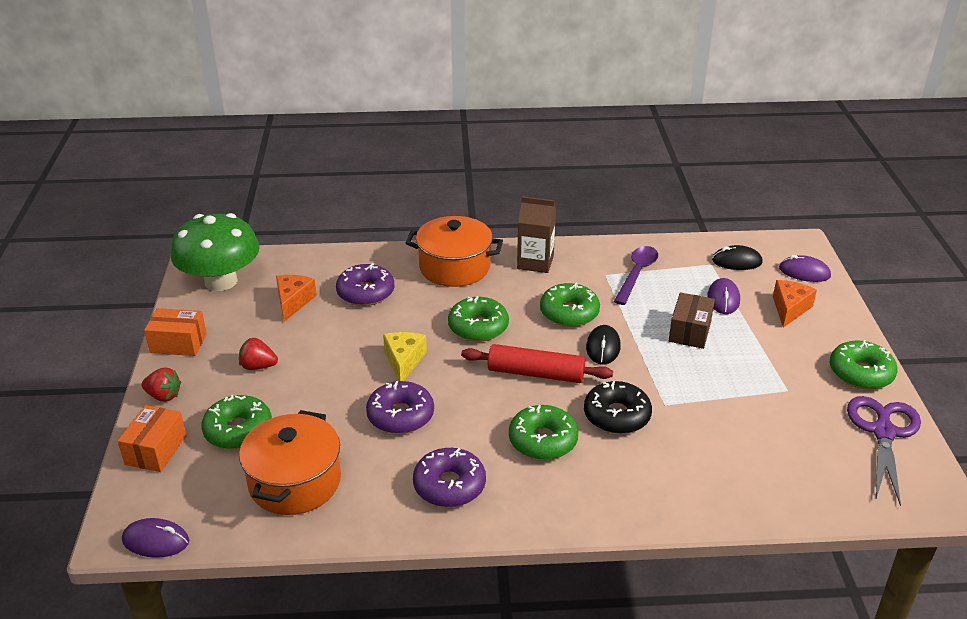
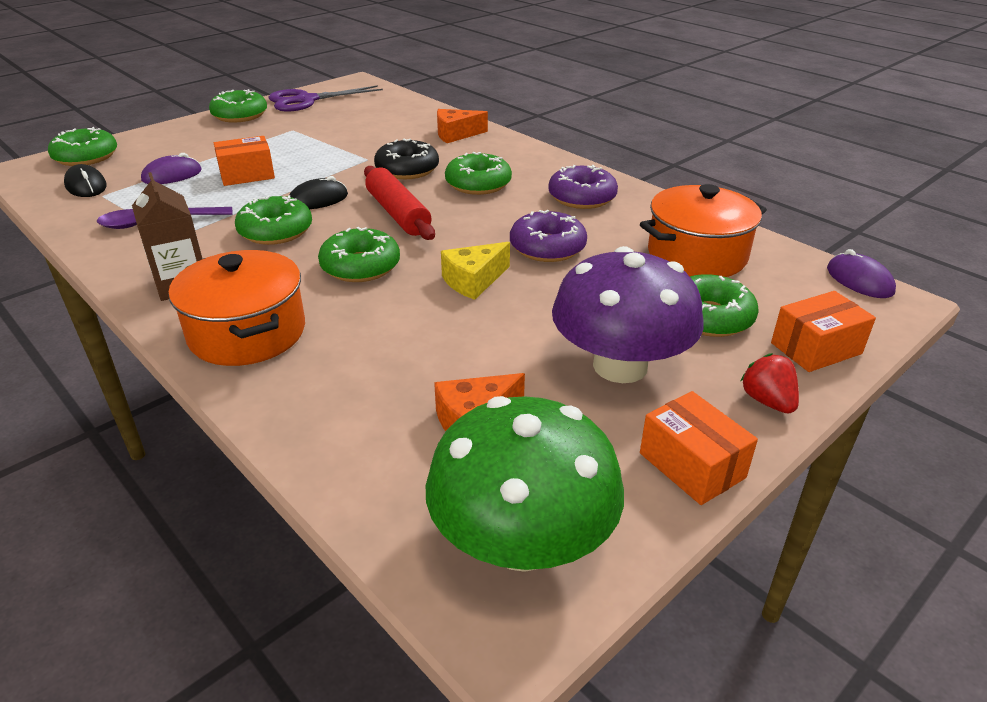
camera: 130 degrees left, 0 degrees up
red strawberry [239,338,278,370] -> purple mushroom [552,246,703,383]
purple donut [336,263,394,306] -> none
brown box [669,292,715,349] -> orange box [214,136,275,186]
orange cheese [773,280,817,327] -> orange cheese moved to [437,109,488,143]
purple mouse [779,255,831,282] -> green donut [48,127,117,166]

